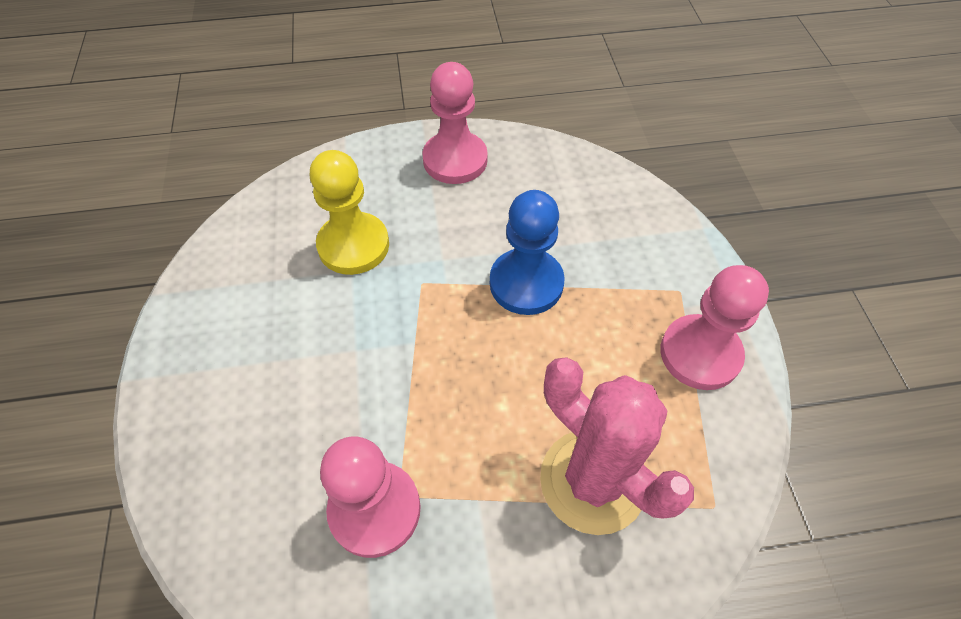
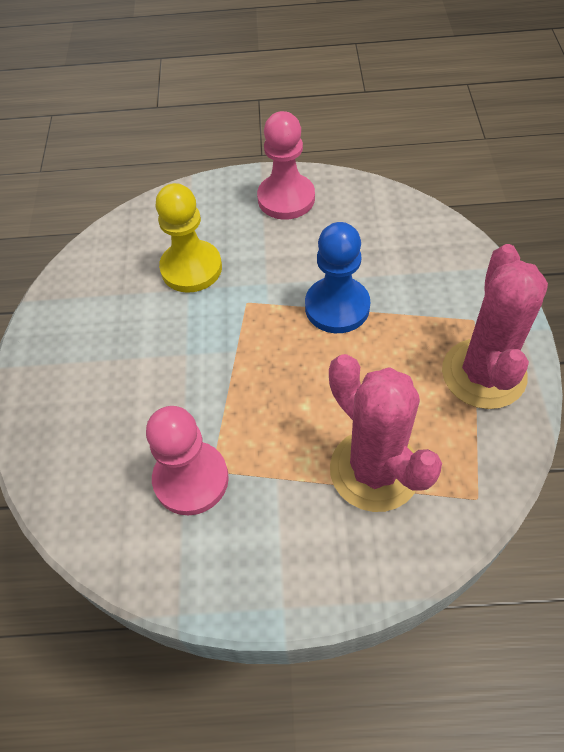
camera: 10 degrees right, 0 degrees up
pink pawn [660,265,769,390] -> pink cactus [442,244,548,409]

